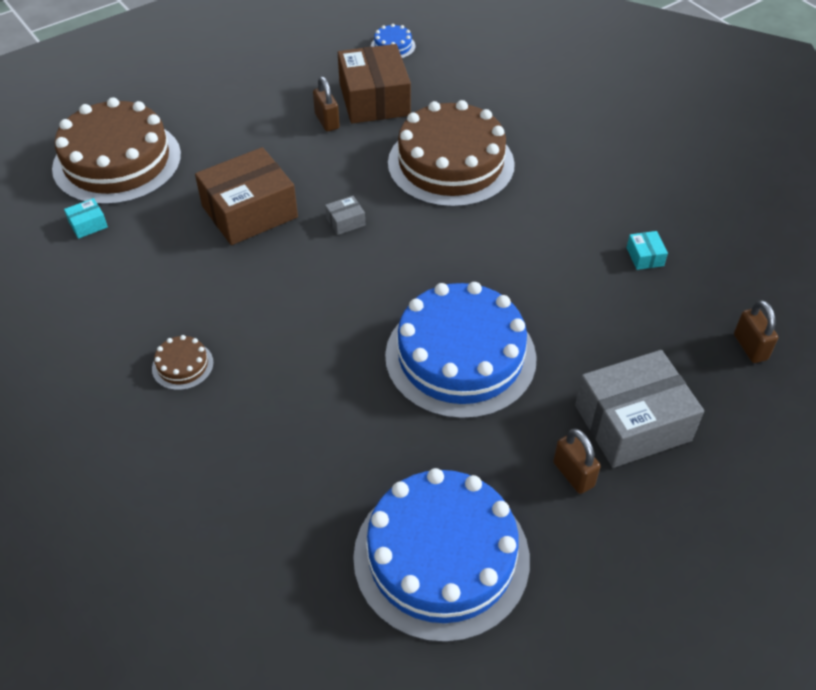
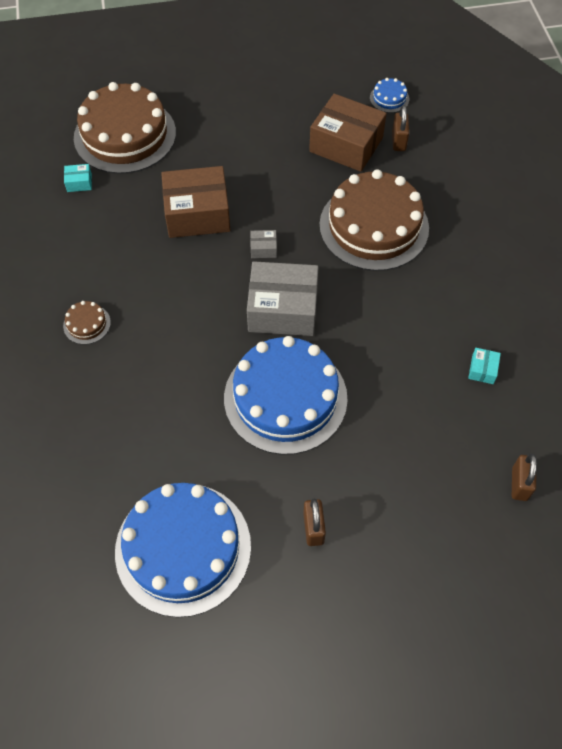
camera: 25 degrees right, 10 degrees up
brown padlock [313,76,340,131] -> brown padlock moved to [392,105,409,151]
brown box [338,44,411,123] -> brown box turned 75 degrees counterclockwise [309,94,387,172]
grey box [575,350,704,468] -> grey box moved to [247,261,318,336]

